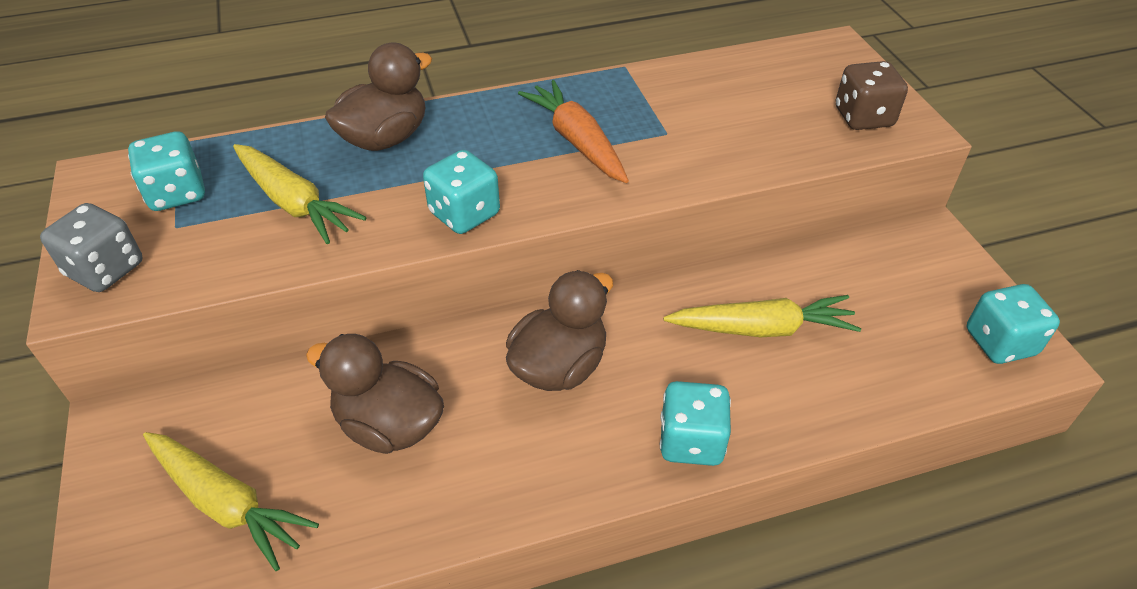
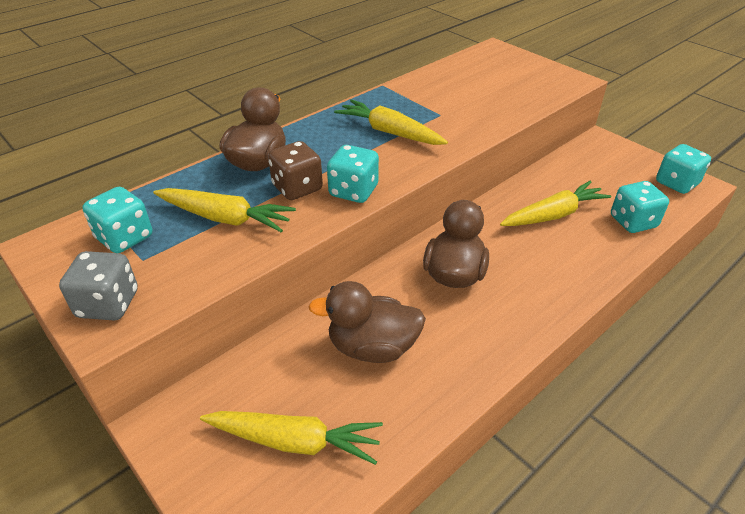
camera: 25 degrees left, 5 degrees down
orange carrot [518,80,629,183] -> yellow carrot [334,99,448,145]
turquoise dice [660,381,731,466] -> turquoise dice moved to [611,181,669,233]
brown dice [836,61,908,130] -> brown dice moved to [268,141,323,200]

